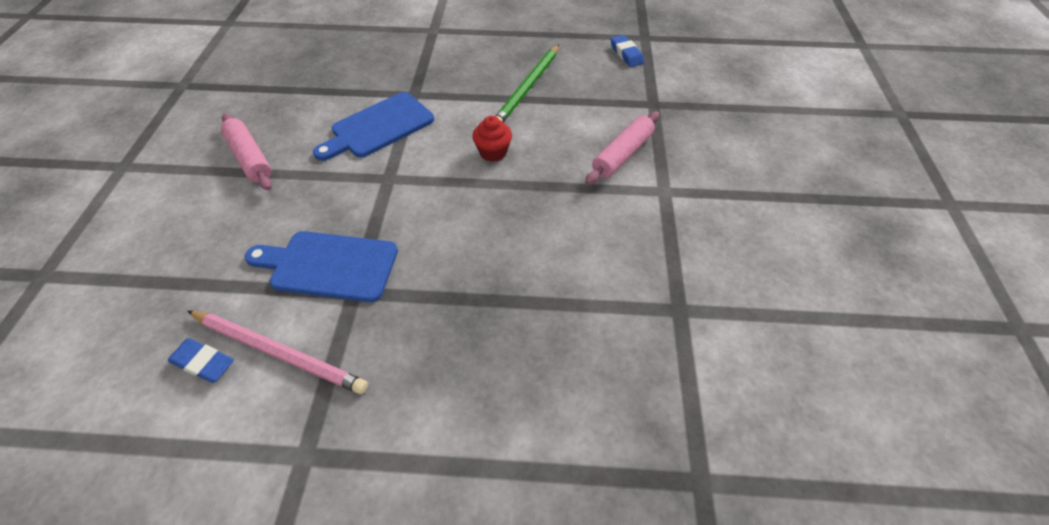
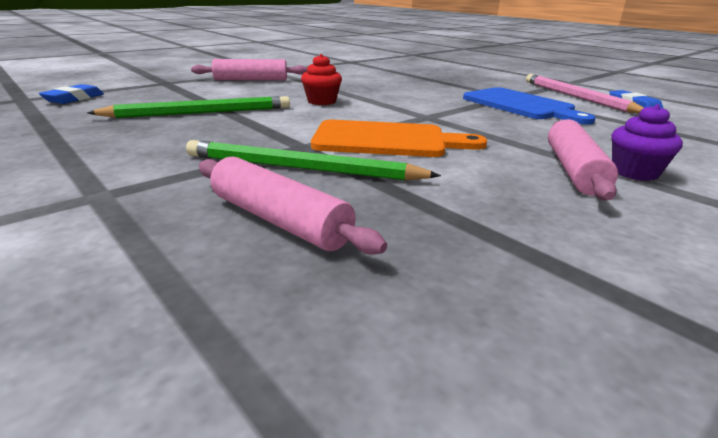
camera: 135 degrees left, 25 degrees down
blue cutting board [313,92,434,161] -> orange cutting board [311,120,487,157]
none -> green pencil [186,140,441,180]
none -> pink rolling pin [199,156,387,255]
none -> purple cupcake [612,104,683,181]

